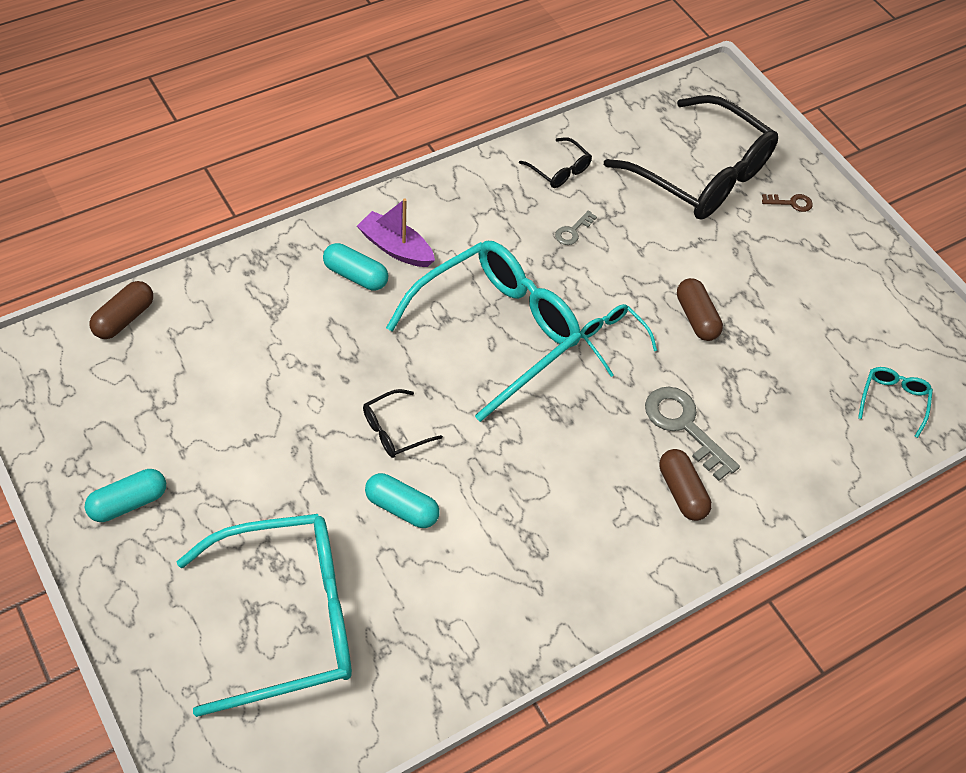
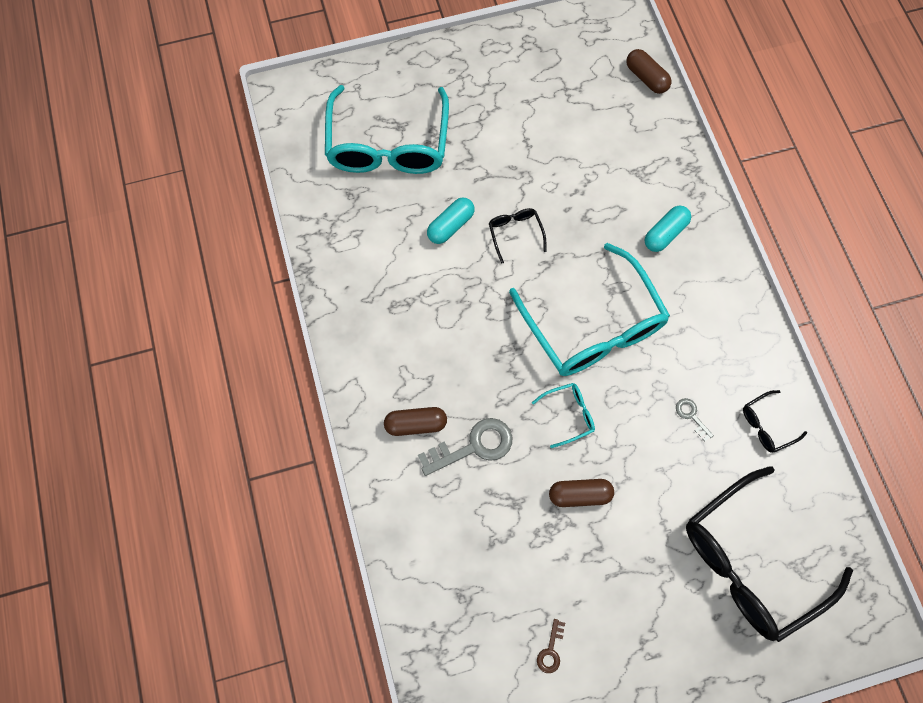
camera: 110 degrees right, 15 degrees up
turquoise capsule [85,469,166,522] -> none
purple boat [357,198,435,267] -> none
brown key [762,194,813,212] -> brown key moved to [537,619,565,673]
turquoise glasses [858,367,933,438] -> none

